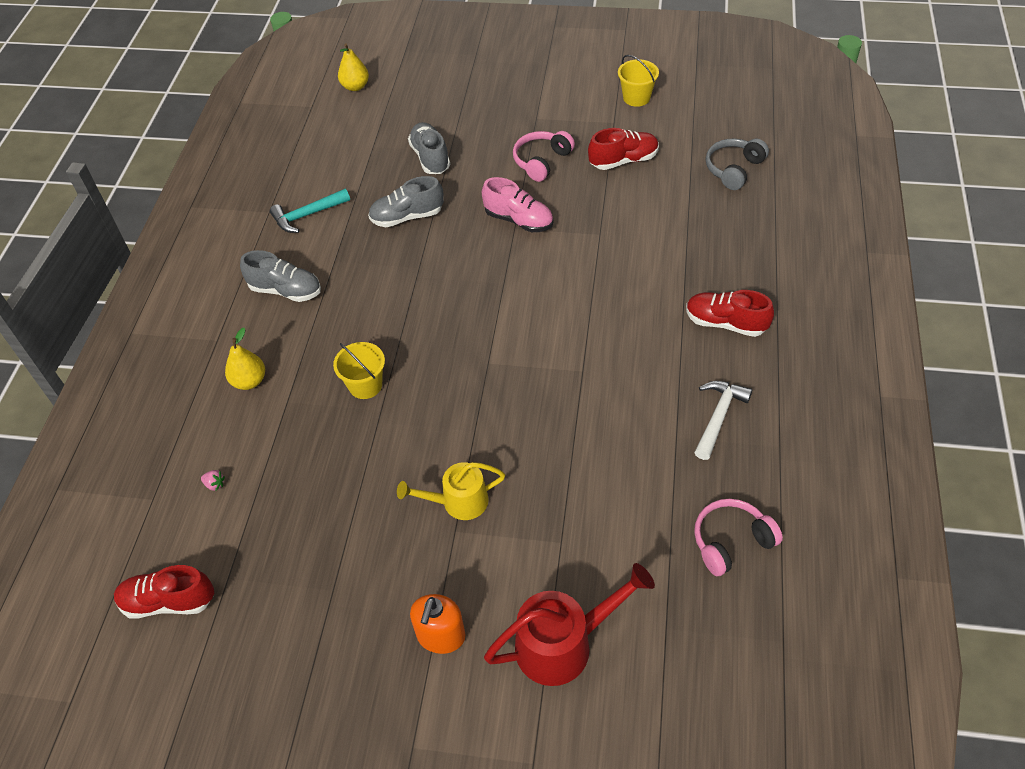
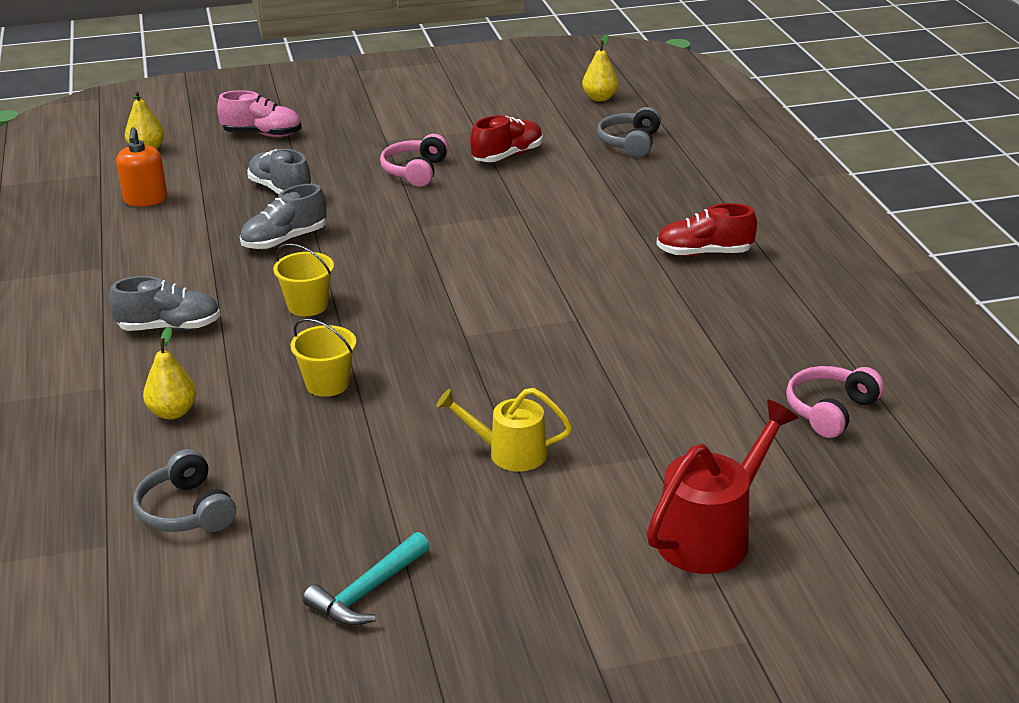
camera: 25 degrees left, 20 degrees down
red shoe [114,565,214,619] -> none
pink strawberry [201,470,225,491] -> grey headphones [133,449,236,532]
turquoise hammer [270,189,350,233] -> turquoise hammer moved to [303,532,430,626]
yellow watering can [397,462,505,520] -> yellow watering can turned 45 degrees clockwise [436,388,572,471]
orange soap dispenser [410,594,465,654] -> orange soap dispenser moved to [116,127,168,207]
pink shoe [482,177,553,232] -> pink shoe moved to [217,90,302,137]
yellow bucket [618,55,659,107] -> yellow bucket moved to [273,243,334,316]
white hammer [694,381,752,460] -> none
none -> yellow pear [582,34,618,101]

